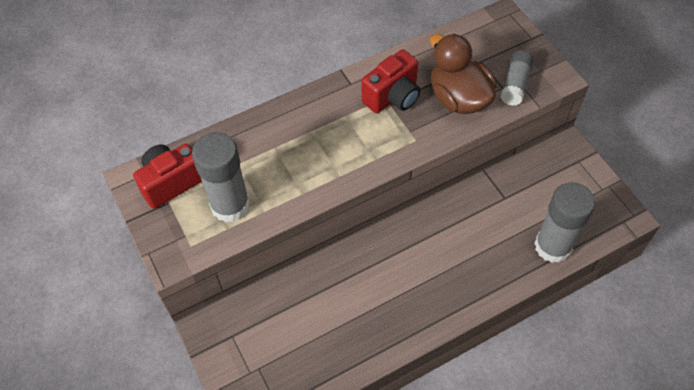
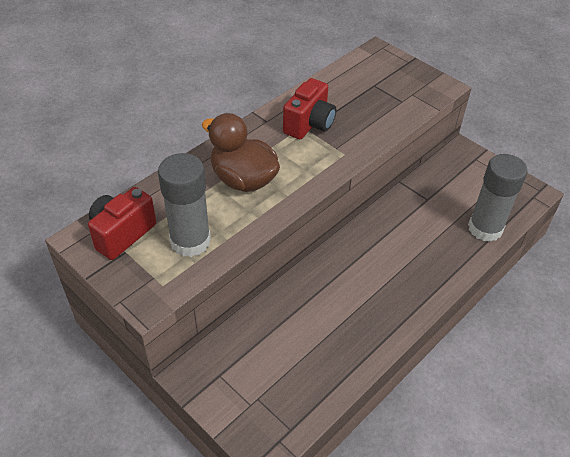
camera: 20 degrees left, 10 degrees down
brown duck [430,34,497,114] -> brown duck moved to [202,113,280,192]
grey glue stick [501,51,534,106] -> none

